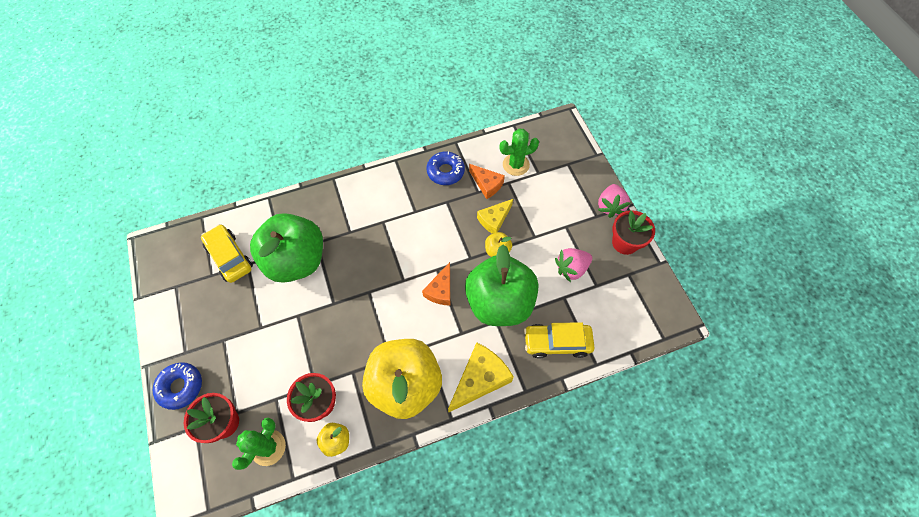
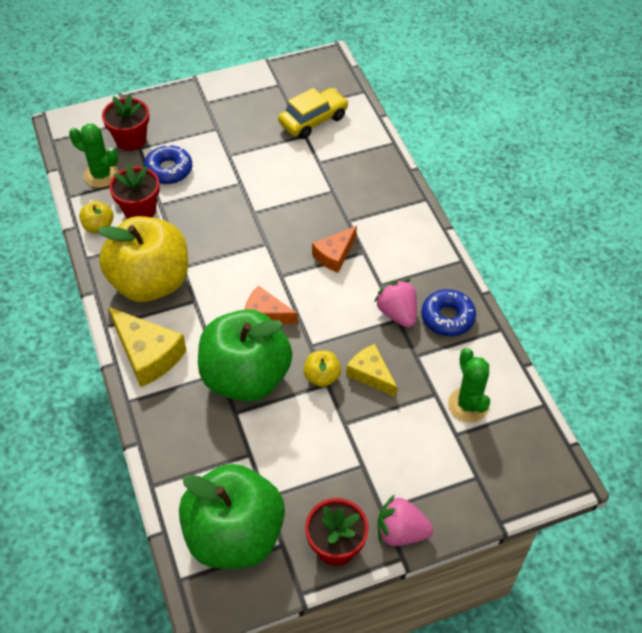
camera: 90 degrees right, 10 degrees down
blue donut [152,362,202,410] -> blue donut moved to [144,145,192,184]
green apple [250,213,323,283] -> green apple moved to [179,464,285,569]
orange cheese [469,164,505,199] -> orange cheese moved to [312,226,357,273]
yellow car [524,322,595,359] -> none
pink strawberry [555,248,592,282] -> pink strawberry moved to [374,279,417,328]

